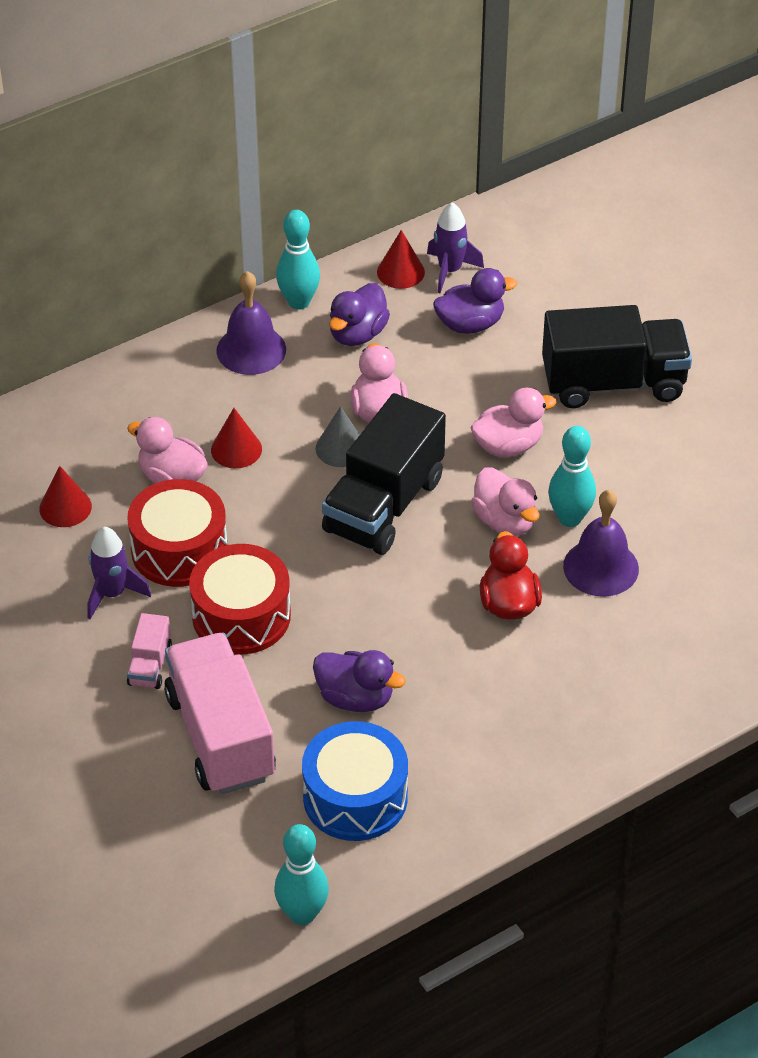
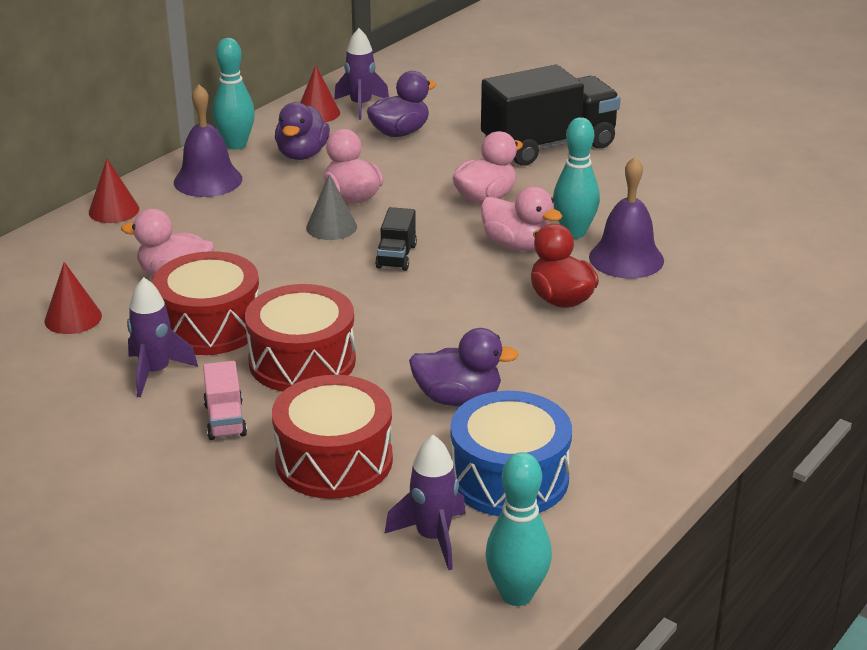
camera: 20 degrees left, 15 degrees down
pink truck [164,633,276,794] -> red drum [272,375,393,499]
red cone [211,408,262,468] -> red cone moved to [89,159,139,223]
black truck [322,393,446,555] -> black truck [375,207,417,271], size x0.45
none -> purple rocket [384,435,466,570]

